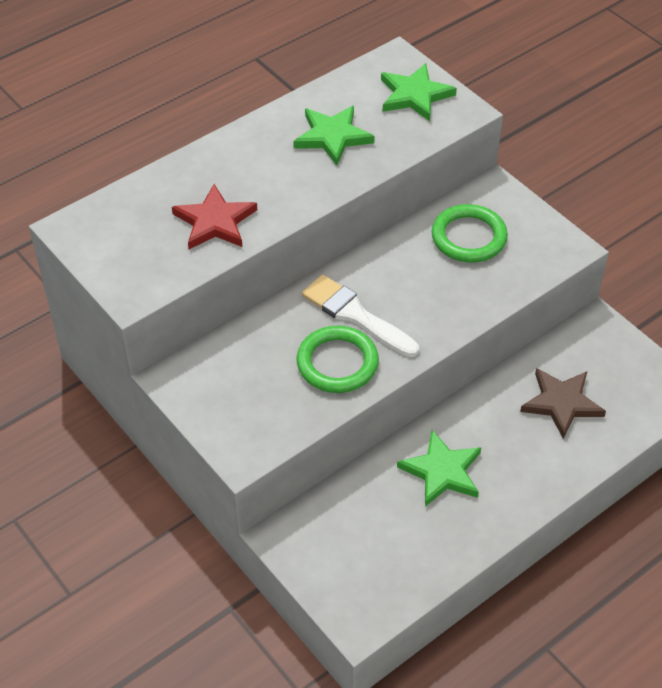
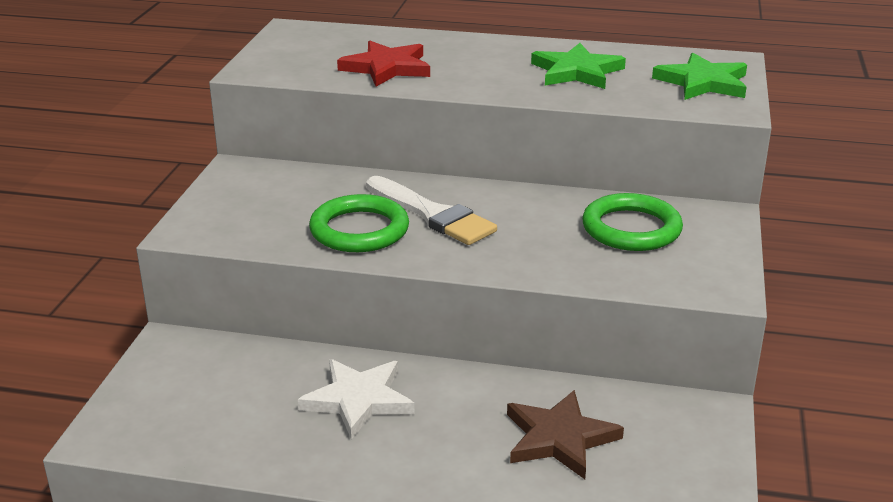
camera: 50 degrees right, 20 degrees down
white brush [302,275,419,357] -> white brush turned 135 degrees clockwise [366,176,497,245]
green star [397,430,481,507] -> white star [298,359,415,440]

